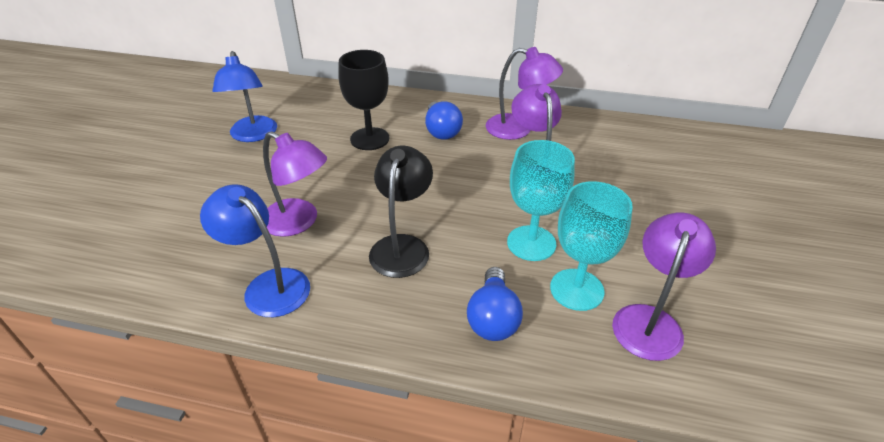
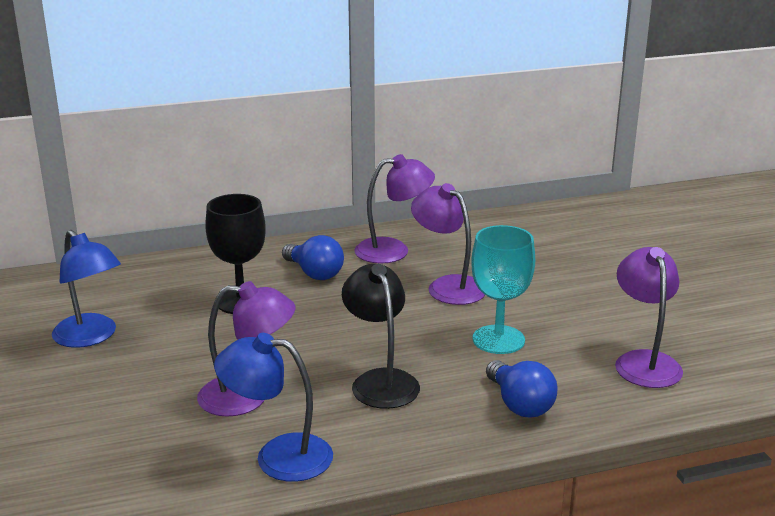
camera: 30 degrees left, 15 degrees down
turquoise goblet [550,181,633,311] -> none

